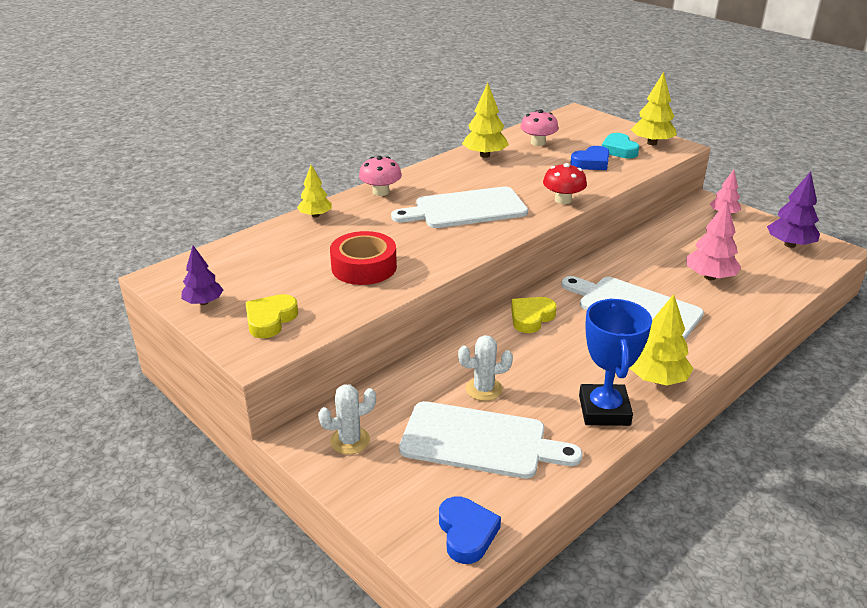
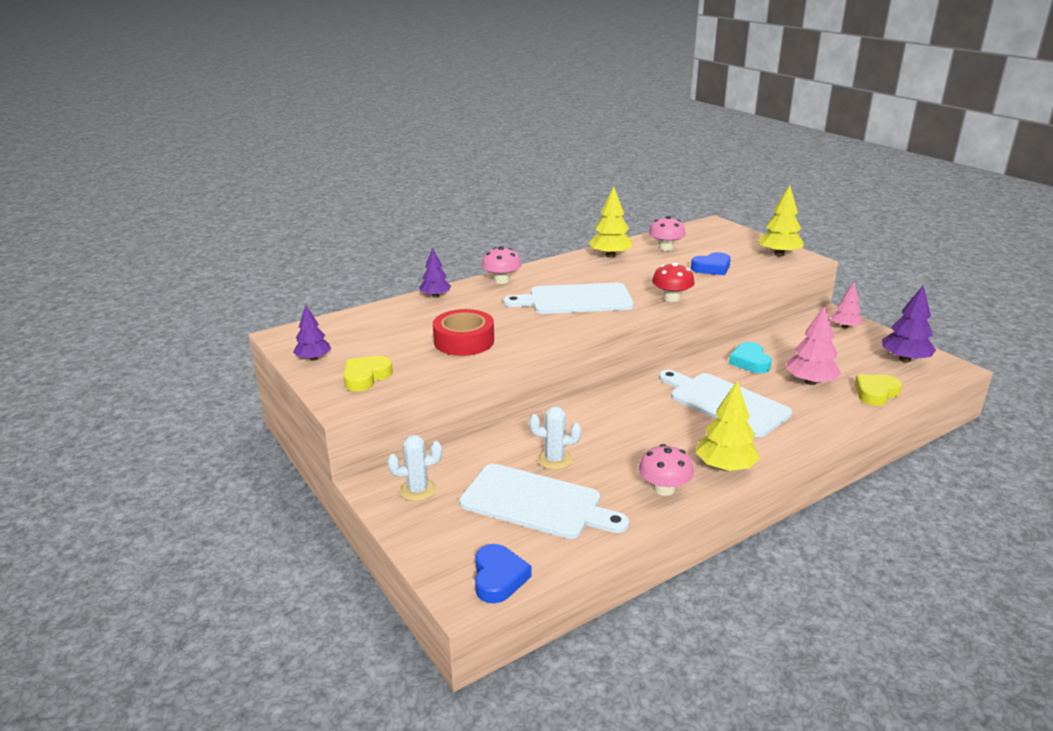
camera: 10 degrees right, 5 degrees down
yellow tree [297,165,332,218] -> purple tree [419,248,451,298]
yellow heart [511,297,557,333] -> yellow heart moved to [855,375,902,406]
blue trophy [579,299,652,426] -> pink mushroom [639,444,694,496]
turquoise heart [602,133,639,158] -> turquoise heart moved to [729,342,772,373]

